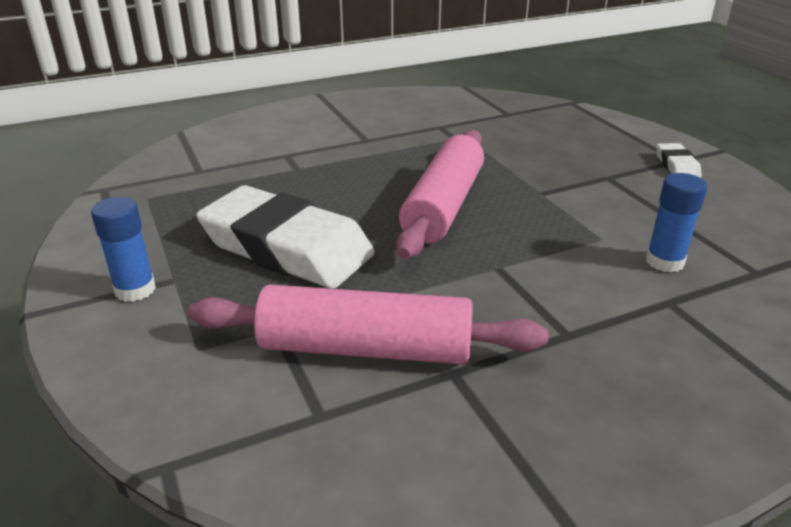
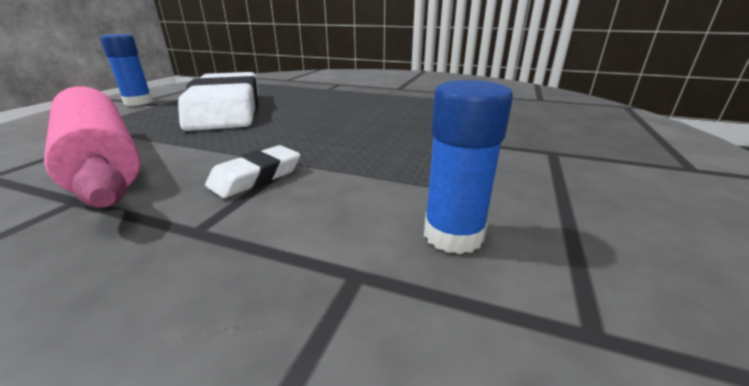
camera: 45 degrees right, 5 degrees down
pink rolling pin [396,130,484,259] -> none
white eraser [656,143,702,178] -> white eraser moved to [205,145,300,198]

